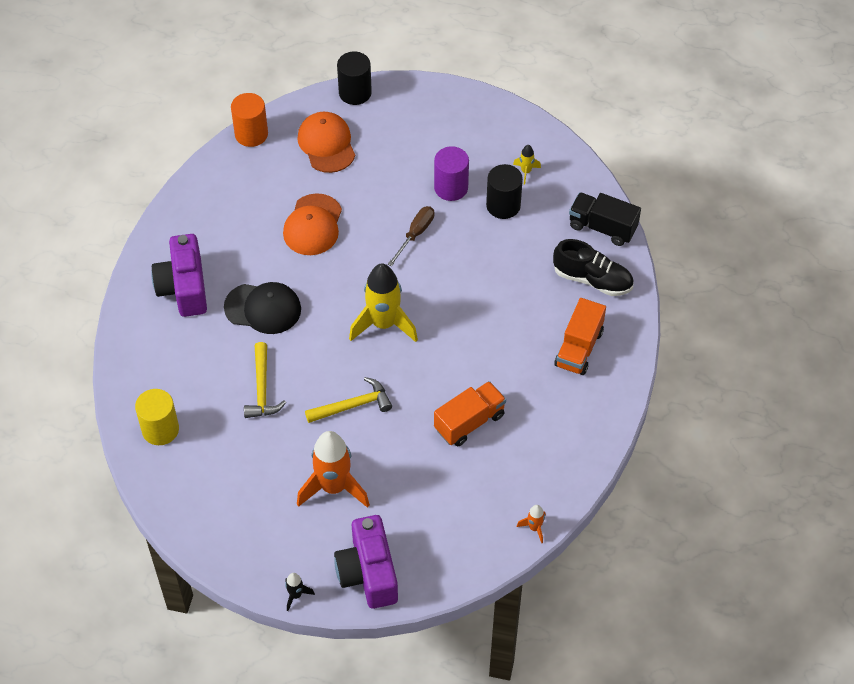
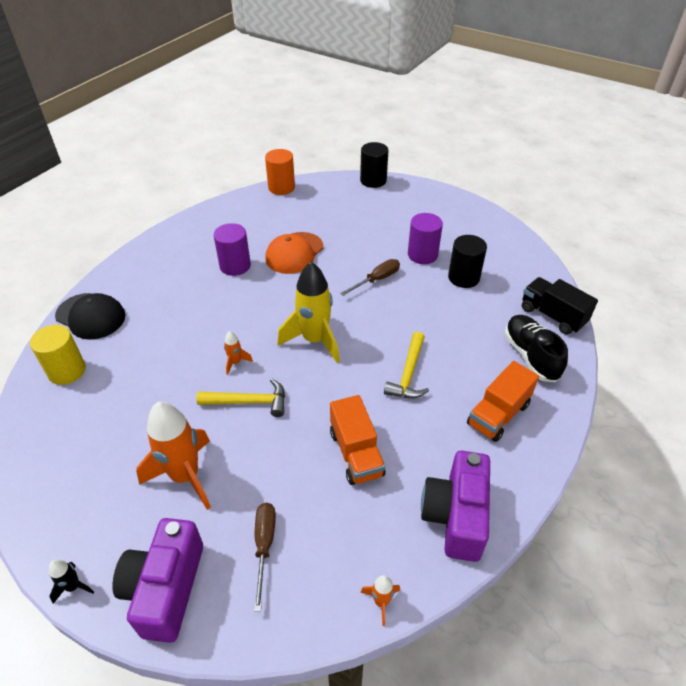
camera: 20 degrees right, 10 degrees down
purple camera [151,234,207,317] -> purple camera moved to [421,451,490,562]
black cap [224,282,301,334] -> black cap moved to [55,293,125,340]
yellow hammer [244,342,286,418] -> yellow hammer moved to [384,332,429,398]
orange cap [297,112,355,173] -> none
orange truck [434,381,506,446] -> orange truck turned 90 degrees clockwise [330,395,385,485]
yellow rocket [513,145,541,185] -> none
black shoe [553,239,633,296] -> black shoe turned 150 degrees counterclockwise [504,315,568,382]
none -> purple cylinder [213,223,251,276]
none -> orange rocket [224,331,253,375]
none -> brown screwdriver [254,503,276,612]

